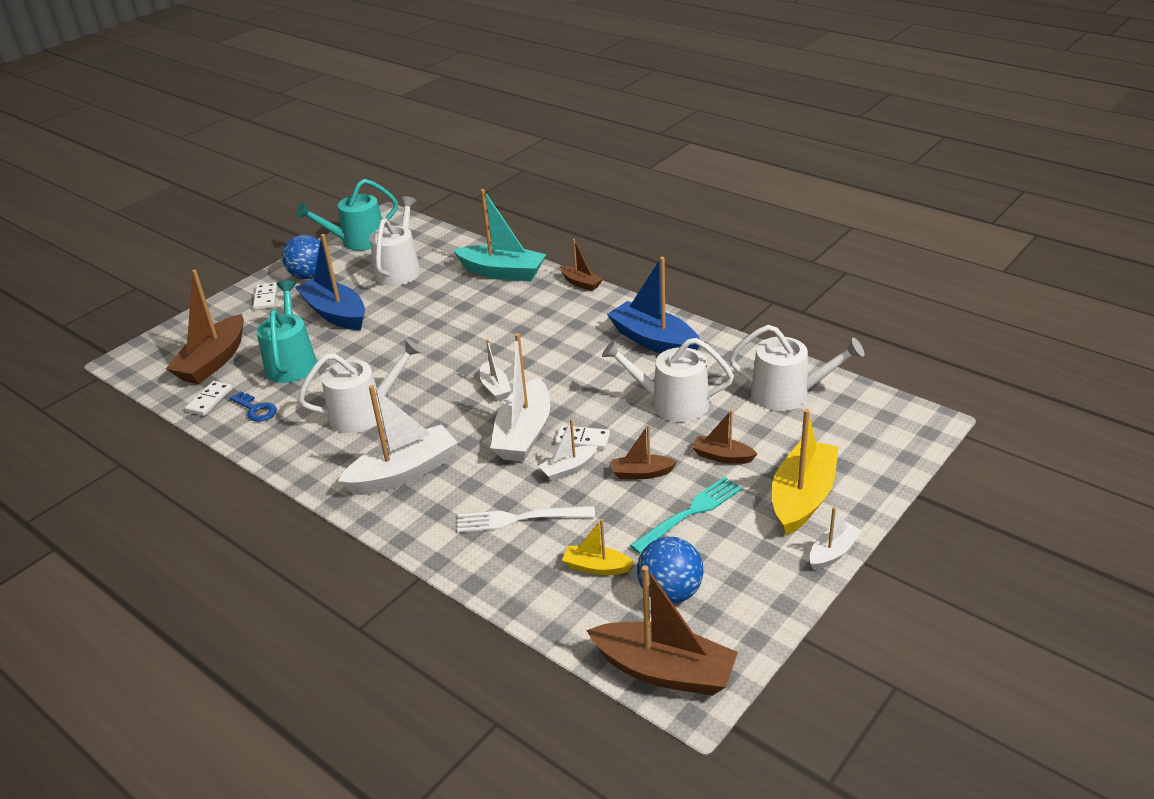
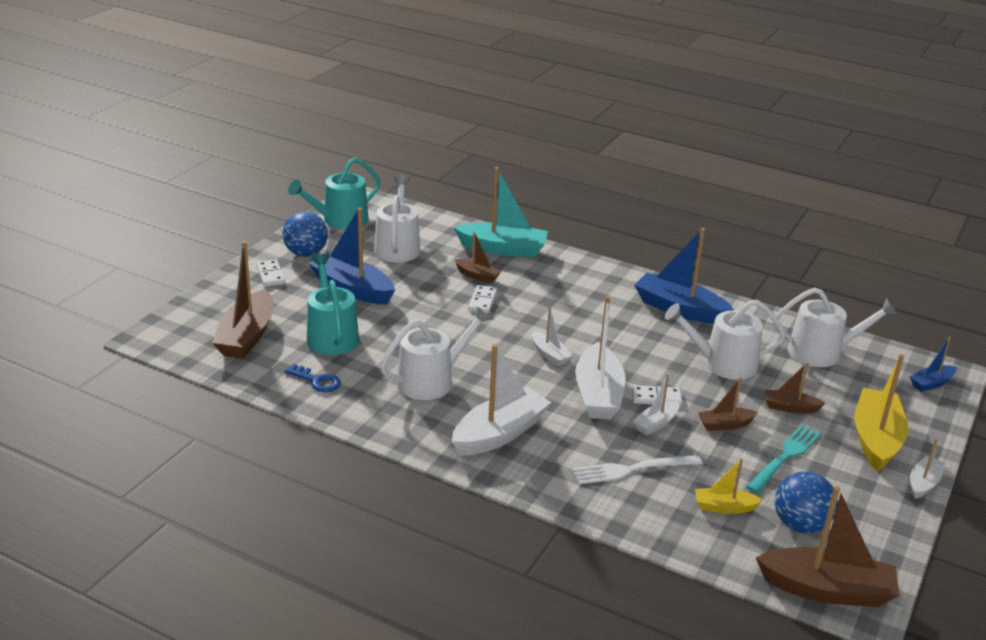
camera: 15 degrees left, 5 degrees down
white domino [185,381,233,416] -> white domino moved to [468,285,497,313]
brown boat [560,239,603,291] -> brown boat moved to [454,232,501,283]
none -> blue boat [910,337,957,392]

